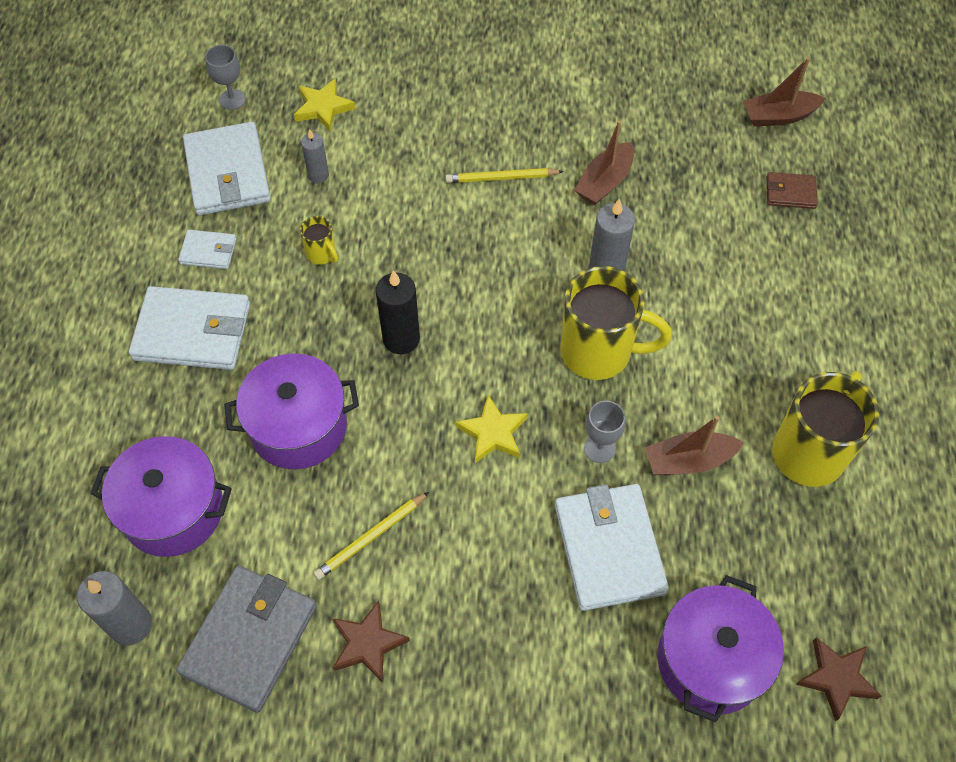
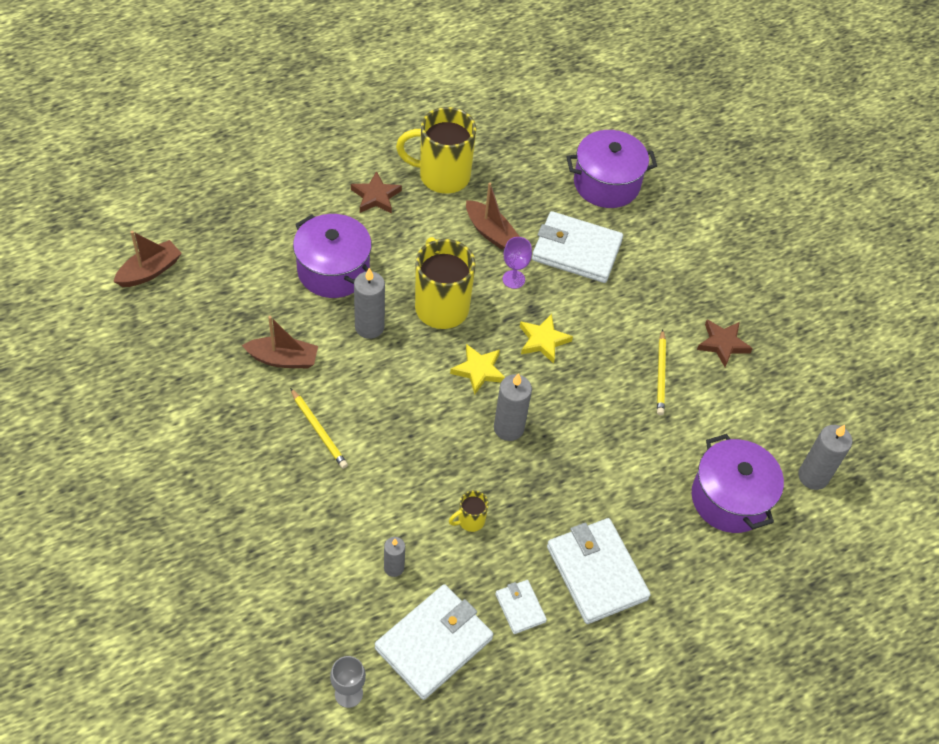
camera: 125 degrees left, 5 degrees down
grey wallet [176,565,317,713] -> none
purple pot [224,353,359,469] -> purple pot moved to [293,214,372,298]
yellow star [294,78,356,131] -> yellow star moved to [450,344,505,395]
yellow mug [300,216,338,265] -> yellow mug turned 135 degrees counterclockwise [449,490,489,532]
yellow pencil [313,492,429,580] -> yellow pencil turned 75 degrees clockwise [657,329,666,415]
black candle [376,270,420,354] -> grey candle [494,373,532,441]
white wallet [555,484,669,611] -> white wallet turned 60 degrees clockwise [532,211,623,283]
grey goblet [584,401,625,463] -> purple goblet [503,237,532,289]
brown boat [743,58,826,126] -> brown boat turned 90 degrees counterclockwise [114,231,182,287]
brown wallet [766,172,818,209] -> none
brown star [795,637,881,721] -> brown star moved to [351,171,402,214]

